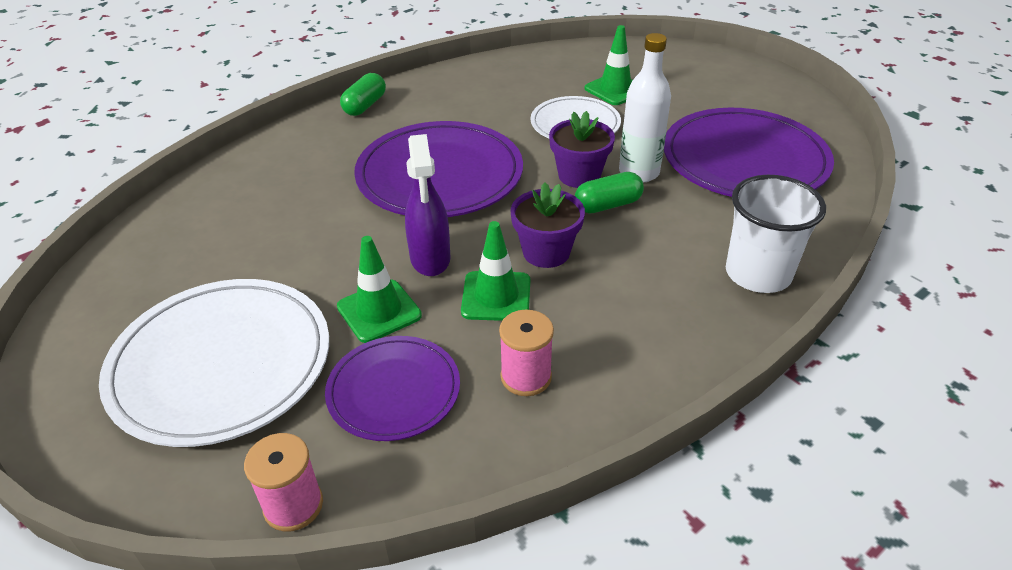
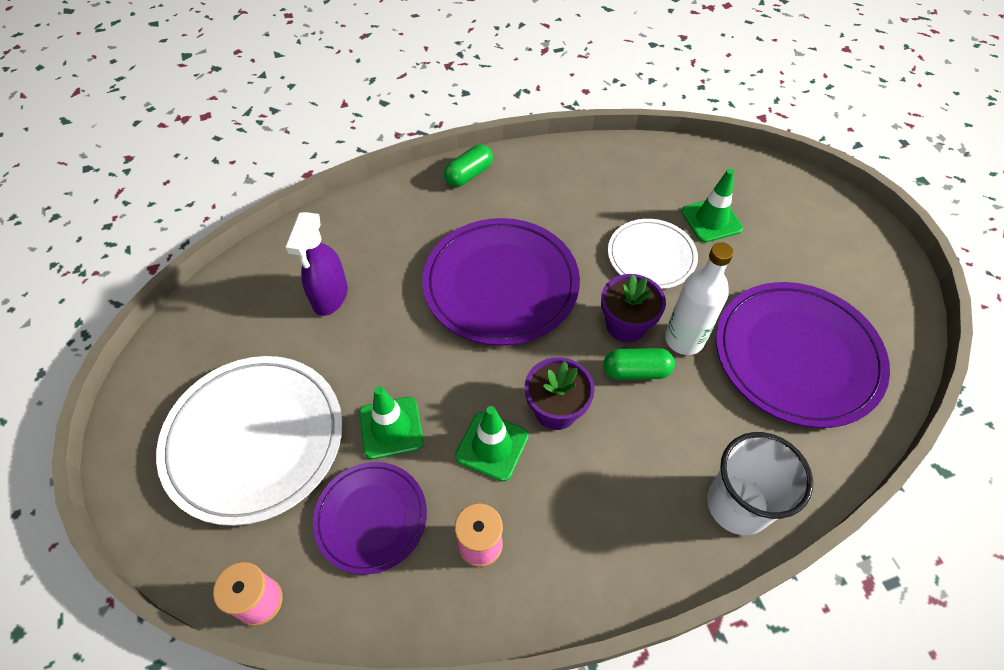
camera: 20 degrees right, 15 degrees up
purple spray bottle [405,134,451,276] -> purple spray bottle moved to [285,212,348,316]

